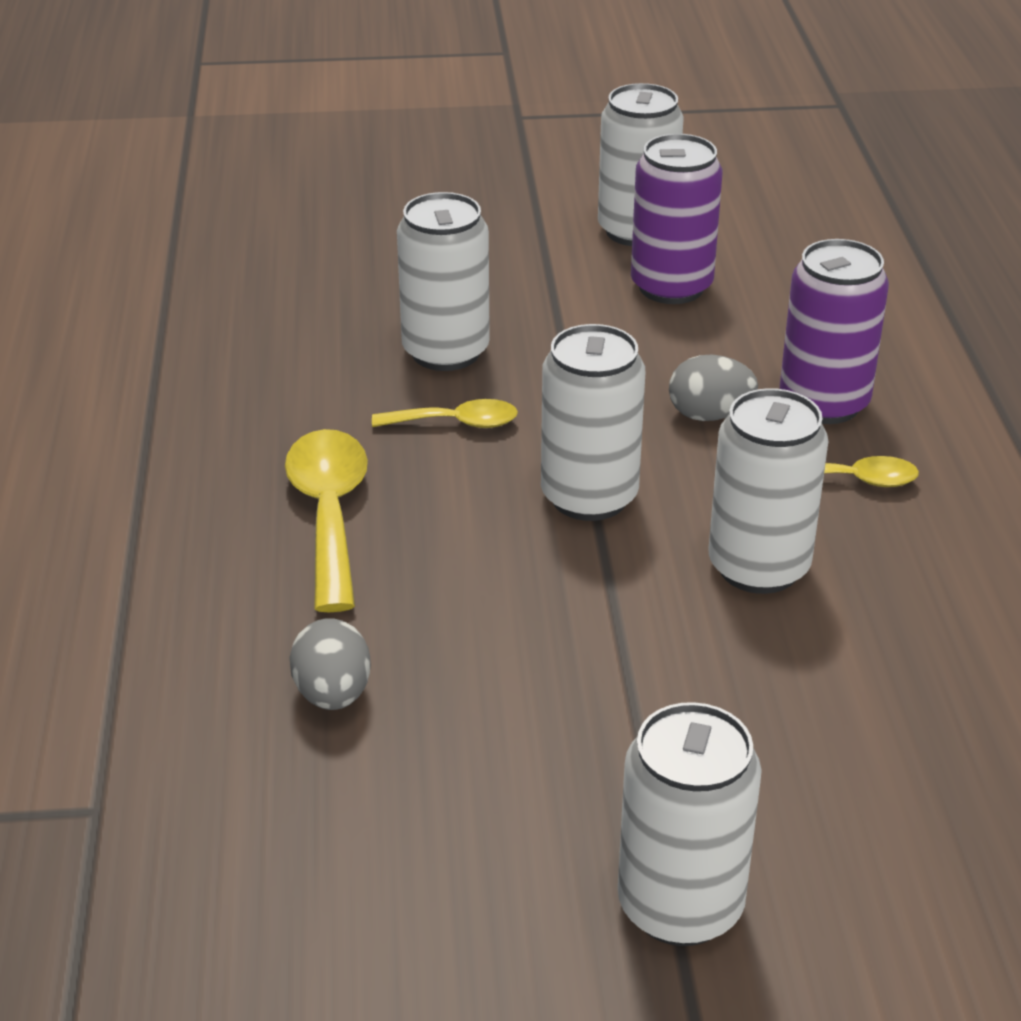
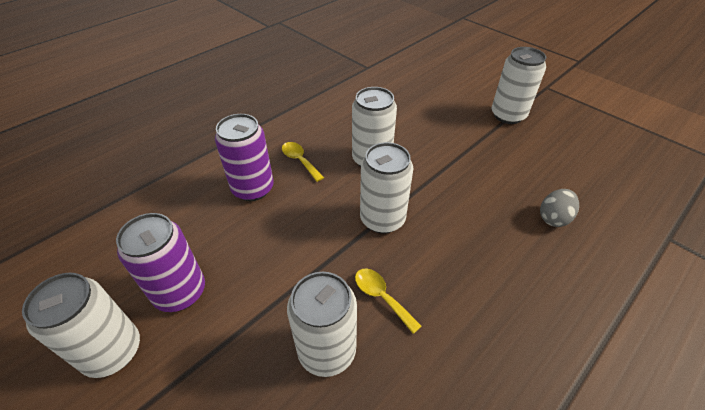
camera: 130 degrees left, 10 degrees up
yellow spoon [285,429,368,612] -> none
grey egg [669,354,758,421] -> none

